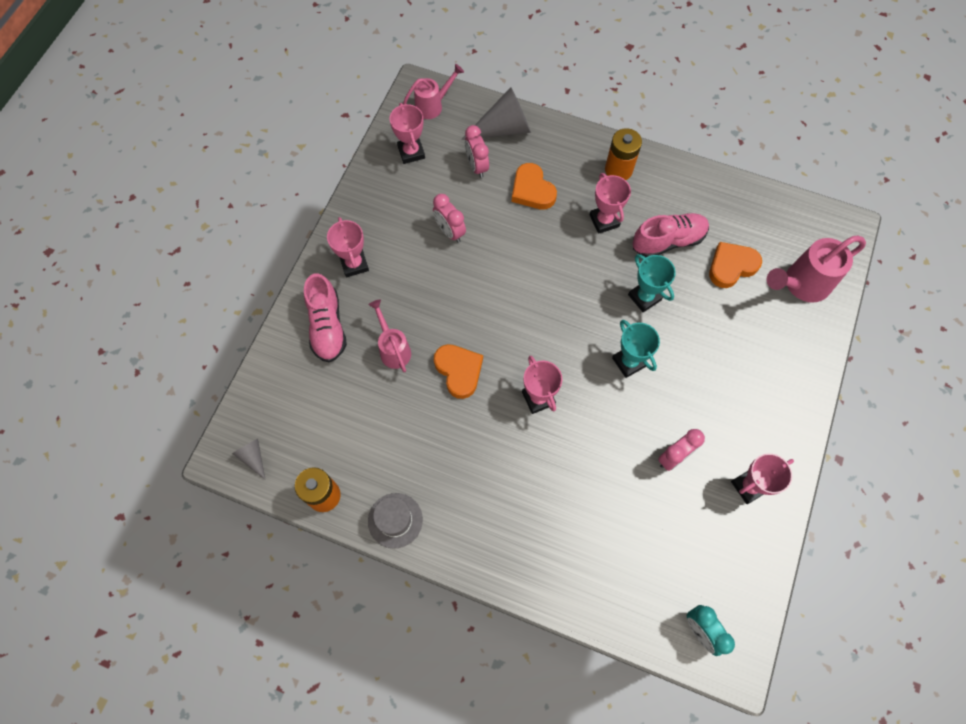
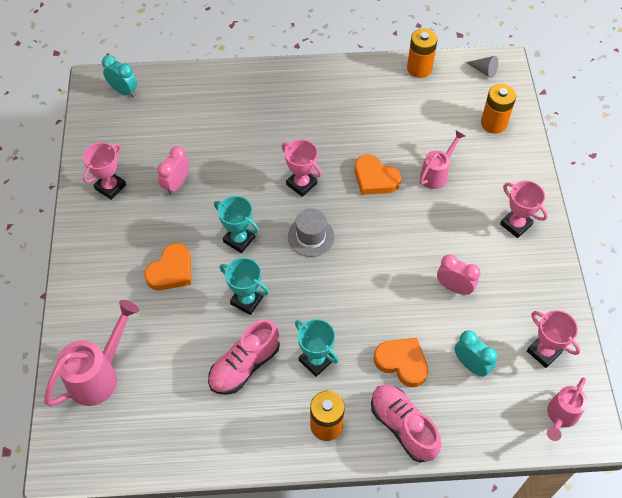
camera: 155 degrees right, 10 degrees down
pink shoe [304,273,347,363] -> pink shoe moved to [371,385,441,462]
pink watering can [368,299,411,372] -> pink watering can turned 90 degrees counterclockwise [420,130,465,189]
grey hat [368,493,423,548] -> grey hat moved to [288,209,335,257]
grey cone [461,87,531,140] -> none
pink clock [465,125,489,178] -> turquoise clock [455,330,497,377]
pink trophy [590,173,631,234] -> turquoise trophy [295,319,339,377]
orange heart [709,242,762,288] -> orange heart moved to [144,243,191,290]
none -> orange battery [481,84,516,134]

